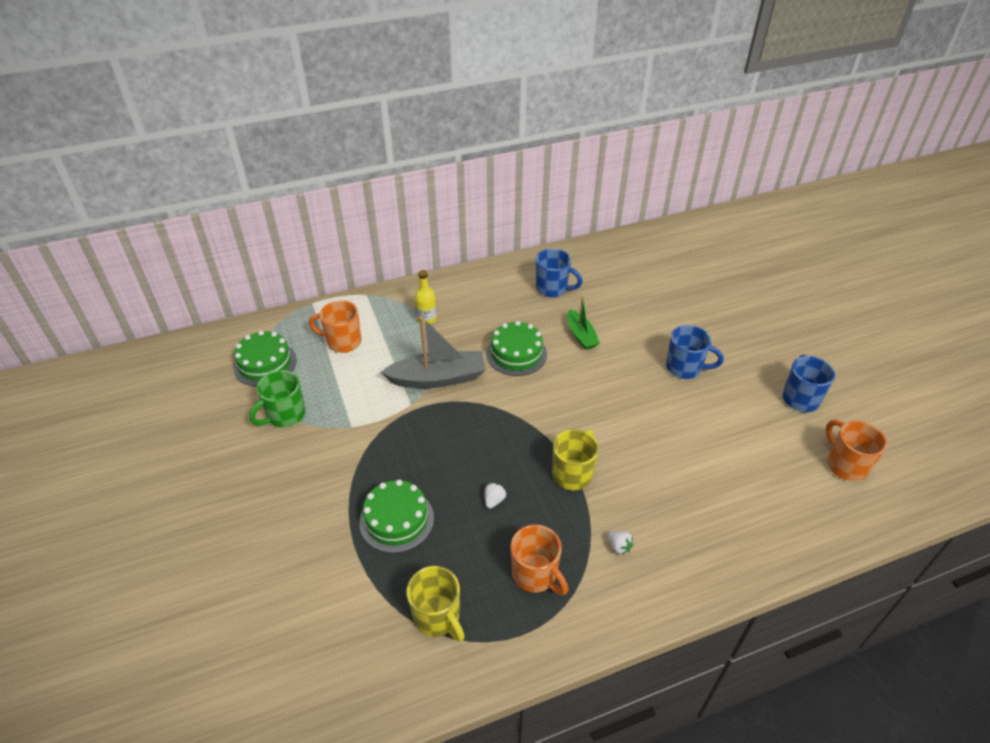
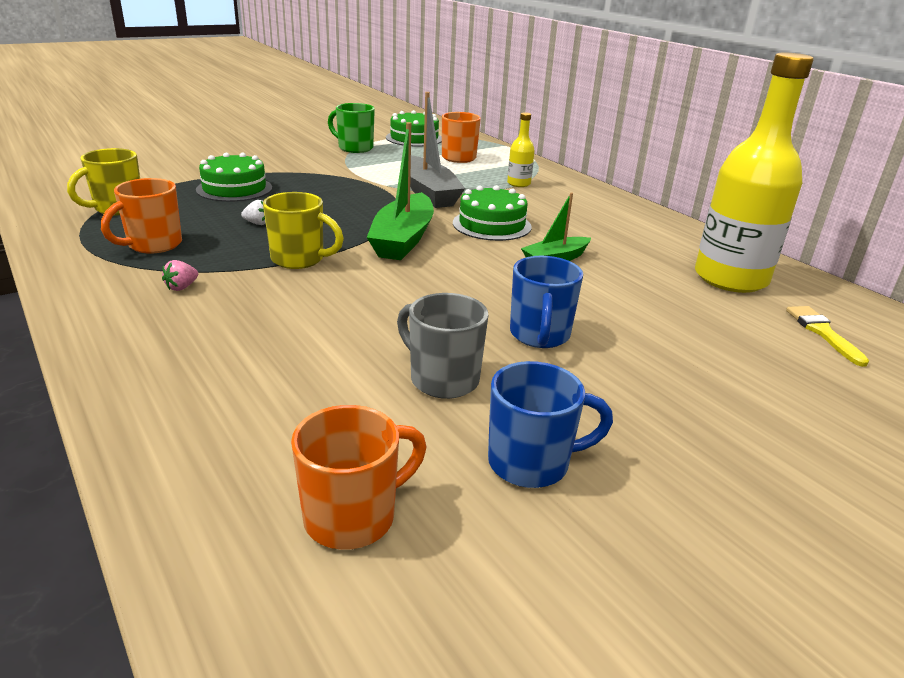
camera: 75 degrees right, 15 degrees down
blue mug [536,249,582,297] -> none
white strawberry [608,531,633,555] -> pink strawberry [162,260,198,291]
none -> green boat [367,122,434,260]
none -> grey mug [397,293,488,399]
none -> yellow bottle [695,52,814,293]
none -> yellow brush [786,306,869,367]

